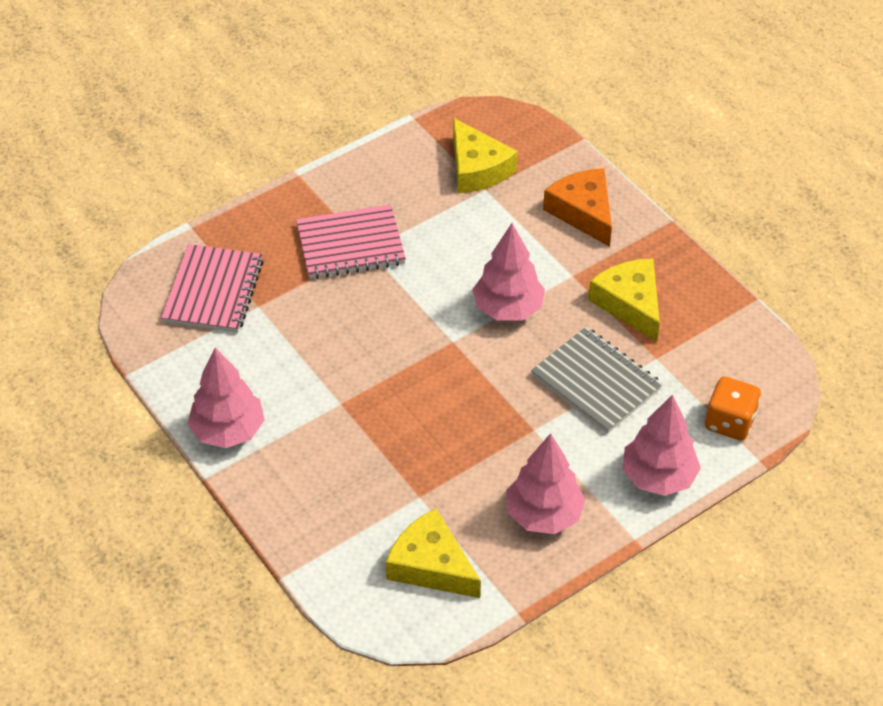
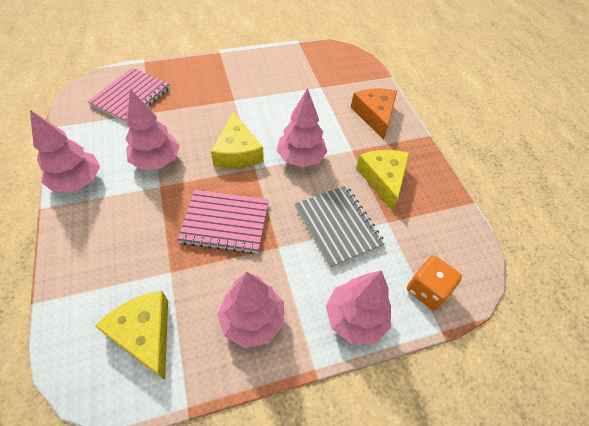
camera: 15 degrees right, 5 degrees up
pink notebook [296,205,406,279] -> pink notebook moved to [177,190,269,254]
yellow cheese [453,118,518,193] -> yellow cheese moved to [211,111,264,168]
none -> pink tree [126,89,180,170]

